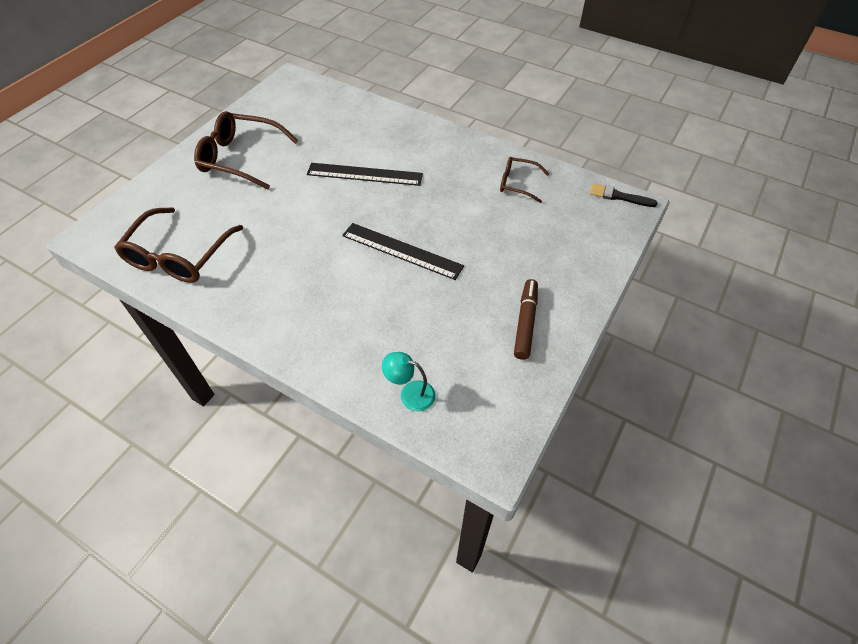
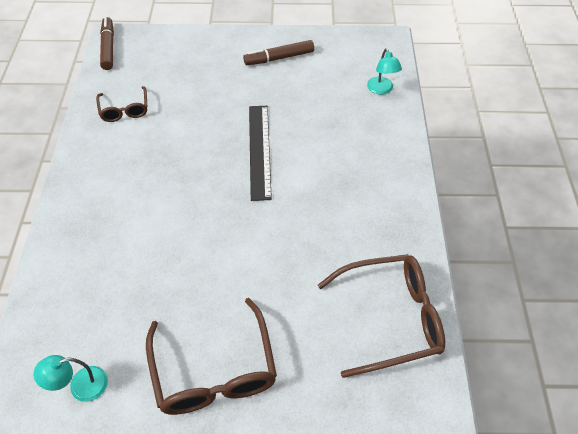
camera: 120 degrees left, 0 degrees up
black ruler [307,163,423,186] -> none
black brush [590,183,658,207] -> brown marker [100,17,114,70]
none -> turquoise lamp [34,355,108,402]

